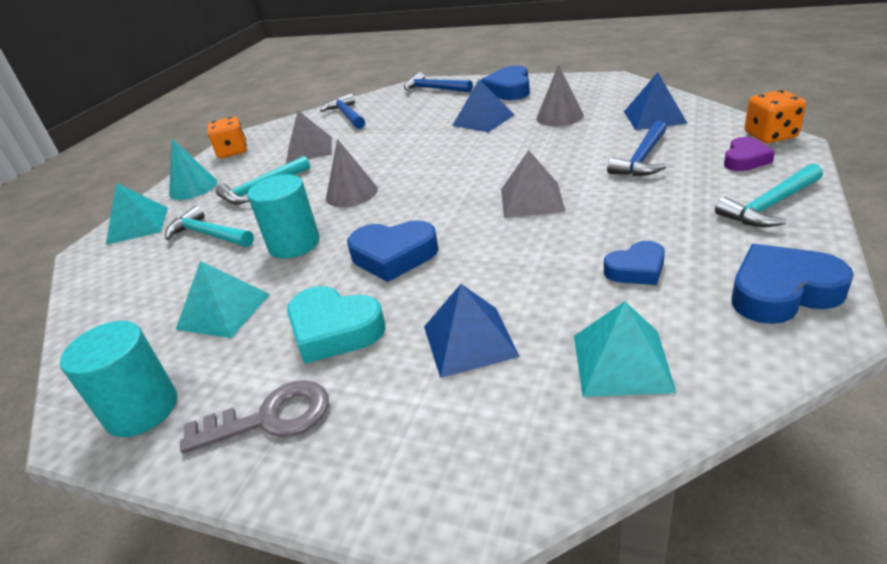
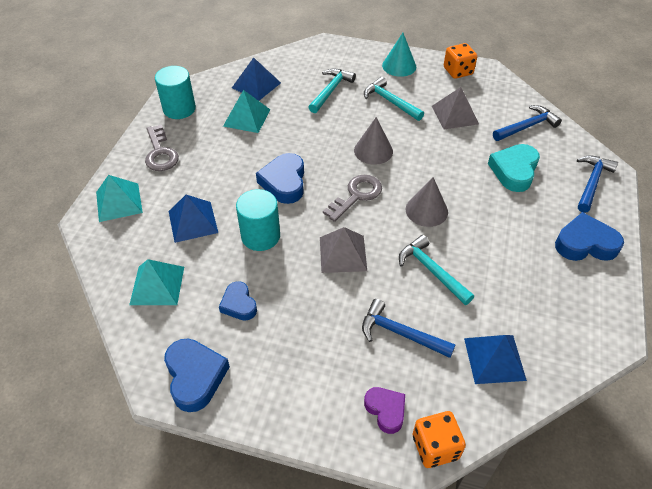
camera: 80 degrees right, 15 degrees up
turquoise pyramid [106,183,168,245] -> turquoise pyramid moved to [96,175,143,222]
turquoise cylinder [247,175,320,259] -> turquoise cylinder moved to [236,189,280,251]
turquoise heart [287,286,385,364] -> turquoise heart moved to [488,144,540,192]
blue pyramid [452,79,515,132] -> blue pyramid moved to [232,57,281,101]
grey cone [536,65,584,126] -> grey cone moved to [406,177,448,227]
turquoise hammer [715,164,823,227] -> turquoise hammer moved to [399,235,474,305]
purple heart [724,137,775,171] -> purple heart turned 150 degrees counterclockwise [364,387,405,434]
none -> grey key [323,175,382,222]

